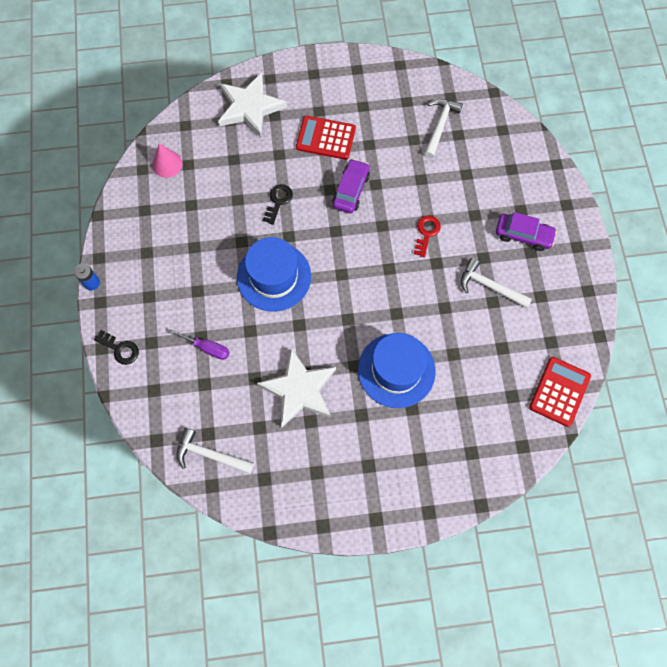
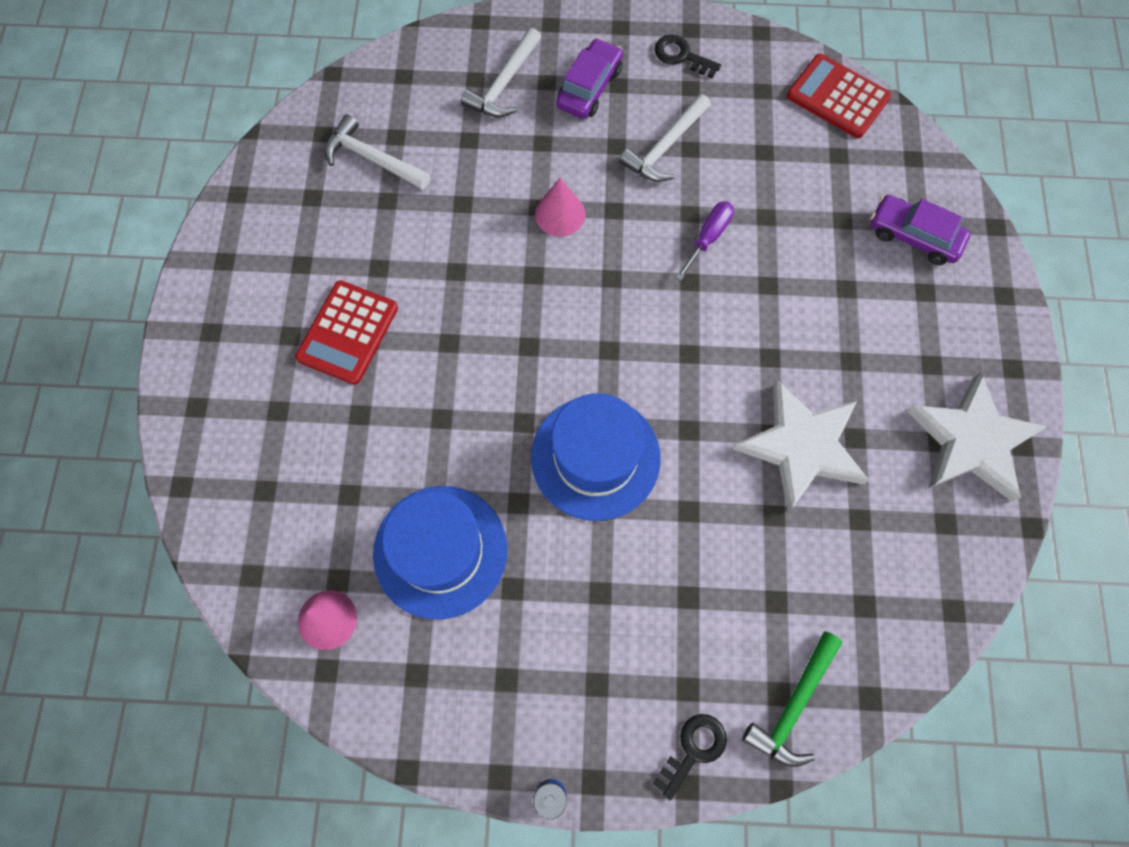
camera: 80 degrees left, 0 degrees up
purple screwdriver [170,329,230,360] -> purple screwdriver moved to [675,201,734,281]
white hammer [177,428,254,474] -> white hammer moved to [461,28,541,117]
white star [218,72,287,138] -> white star moved to [907,372,1047,502]
black key [263,184,293,225] -> black key moved to [654,35,721,78]
purple car [332,159,370,213] -> purple car moved to [871,195,971,265]
blue hat [358,333,436,408] -> blue hat moved to [373,486,507,619]
red key [414,216,441,257] -> pink cone [535,178,585,237]
none -> green hammer [742,631,842,767]

